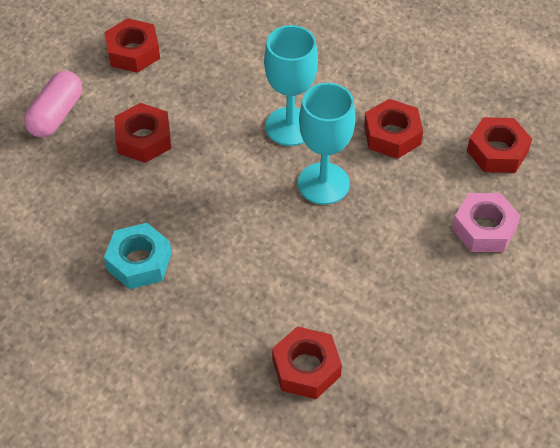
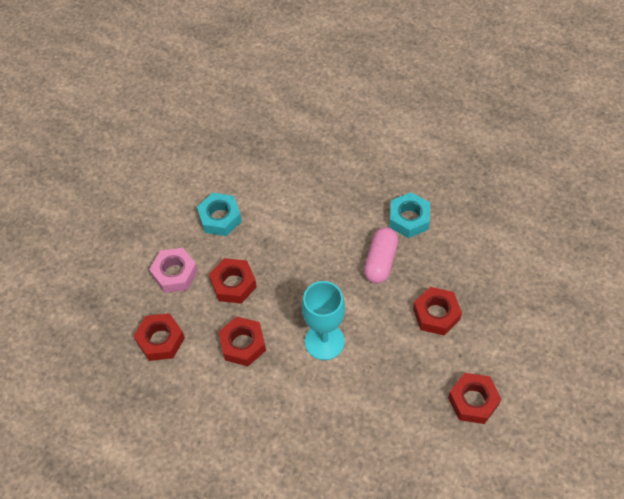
camera: 175 degrees right, 5 degrees up
pink capsule [24,71,82,137] -> pink capsule moved to [364,227,398,284]
red nut [272,326,342,399] -> red nut moved to [209,258,257,304]
turquoise goblet [298,83,355,205] -> none
none -> turquoise nut [197,193,242,236]

